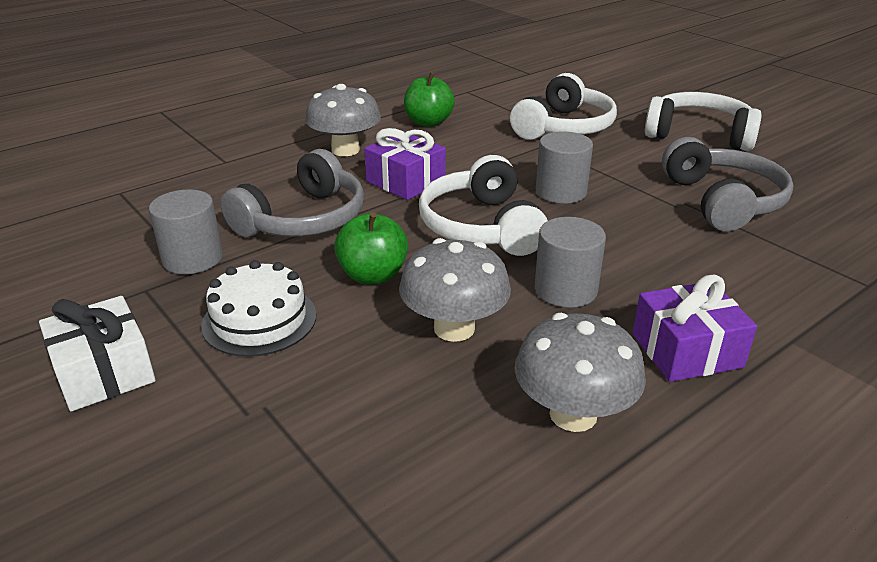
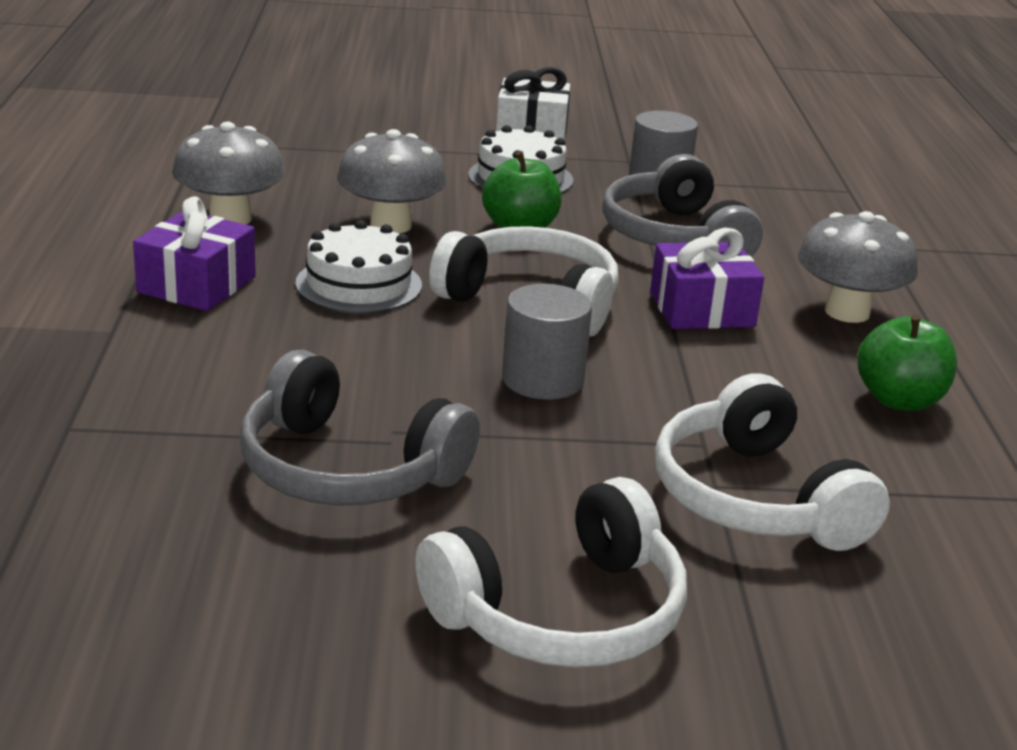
camera: 125 degrees right, 5 degrees down
grey cylinder [535,217,606,308] -> white cake [296,220,422,314]

